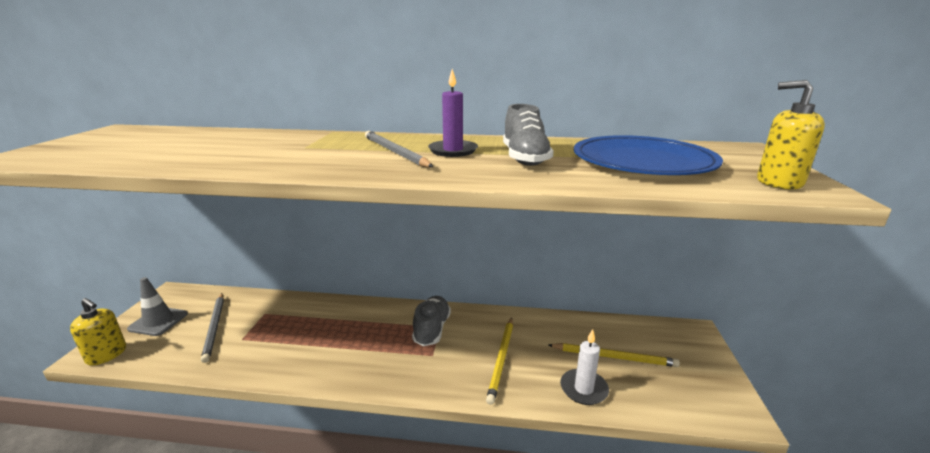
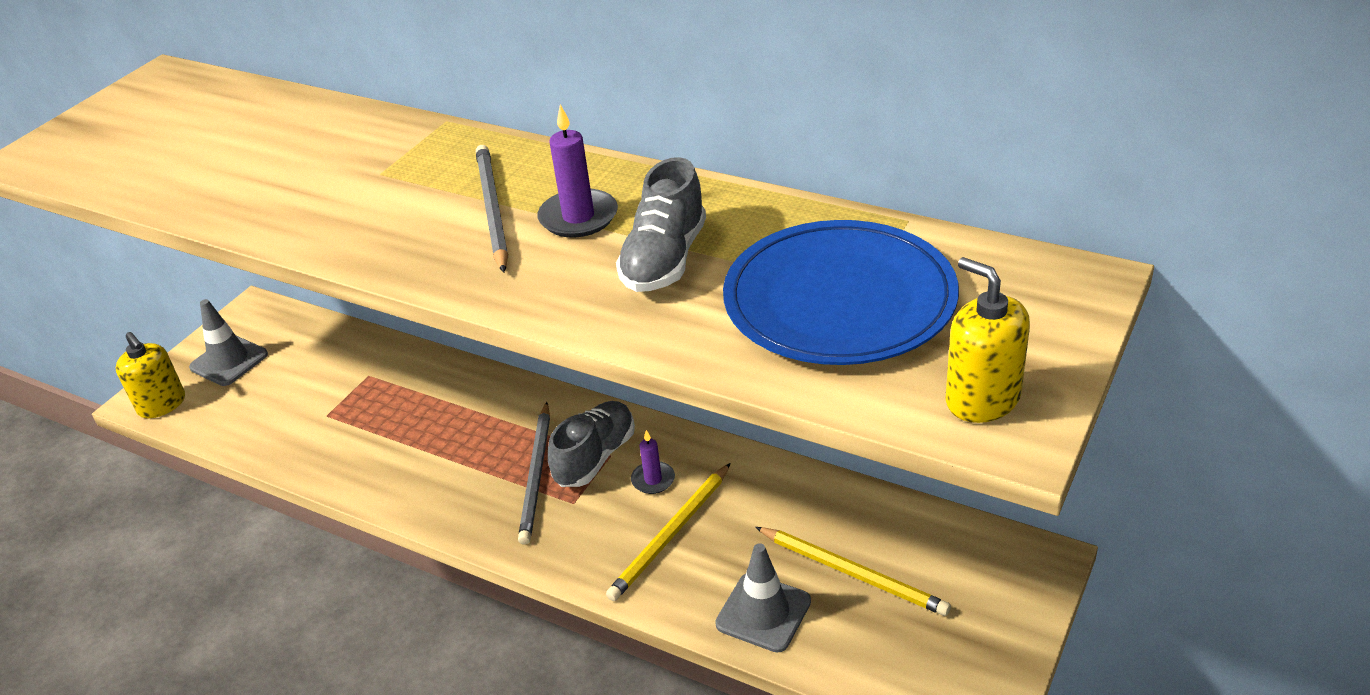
camera: 25 degrees right, 15 degrees up
grey pencil [201,293,224,363] -> grey pencil moved to [518,402,550,545]
white candle [560,329,609,405] -> grey traffic cone [715,543,811,653]
none -> purple candle [631,430,675,494]

